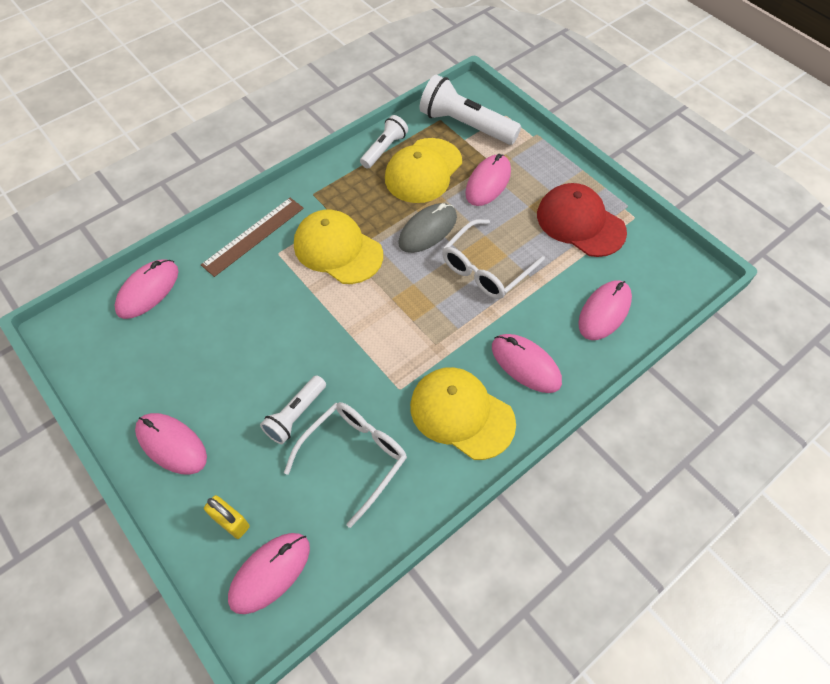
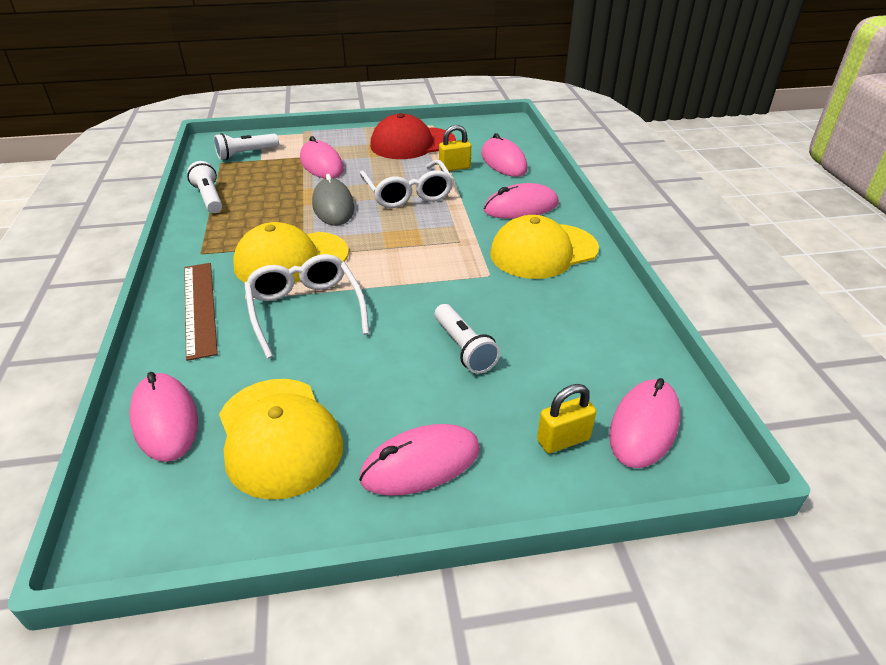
camera: 60 degrees left, 20 degrees down
pink mouse [228,533,310,614] -> pink mouse turned 45 degrees clockwise [609,378,681,468]
white glasses [284,402,407,528] -> white glasses moved to [244,254,369,359]
yellow cap [385,138,462,203] -> yellow cap moved to [219,379,343,500]
white flashlight [420,74,521,145] -> white flashlight [214,133,279,160], size x0.59
none -> yellow padlock [439,125,471,171]

